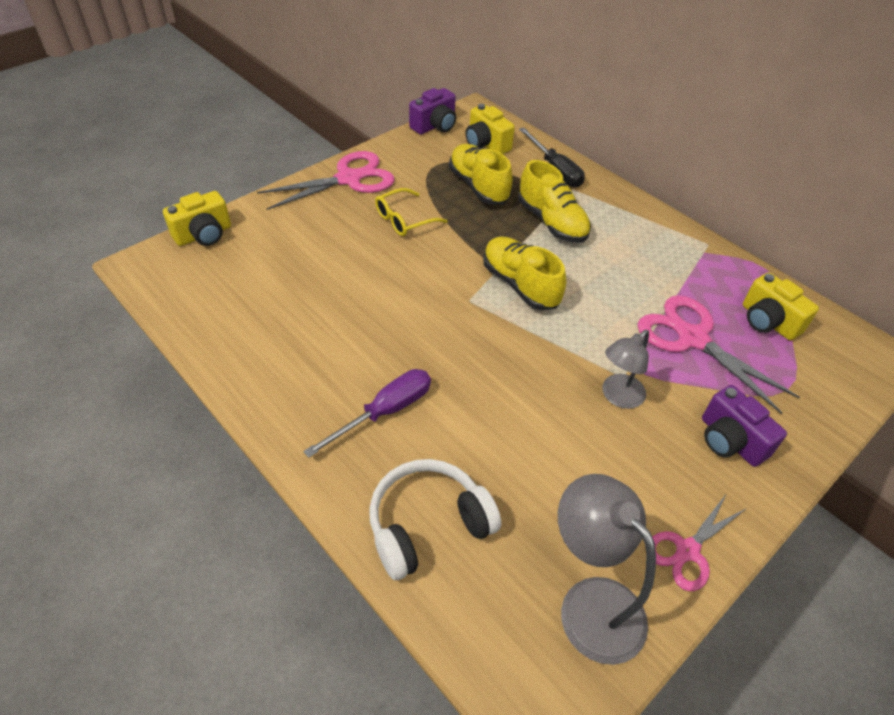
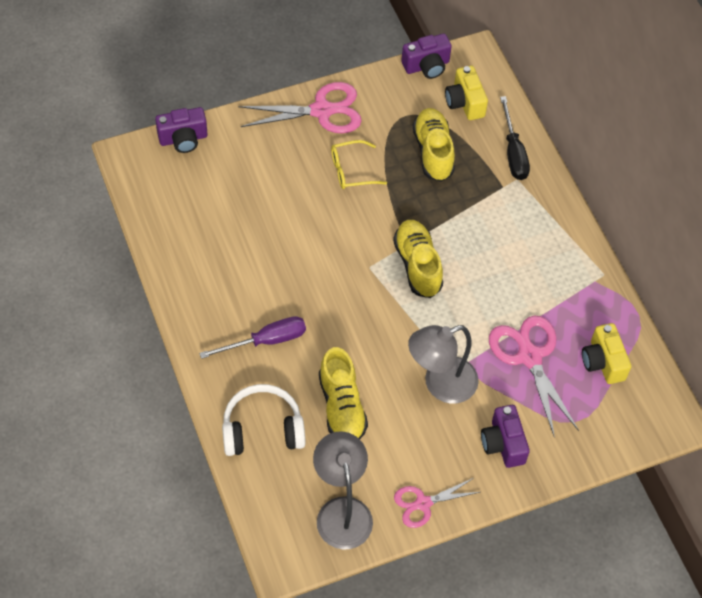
camera: 20 degrees right, 10 degrees up
yellow camera [163,191,231,246] -> purple camera [155,107,207,153]
yellow shoe [518,160,591,243] -> yellow shoe moved to [319,347,368,439]
grey lamp [602,330,649,409] -> grey lamp [408,325,479,404], size x1.56

